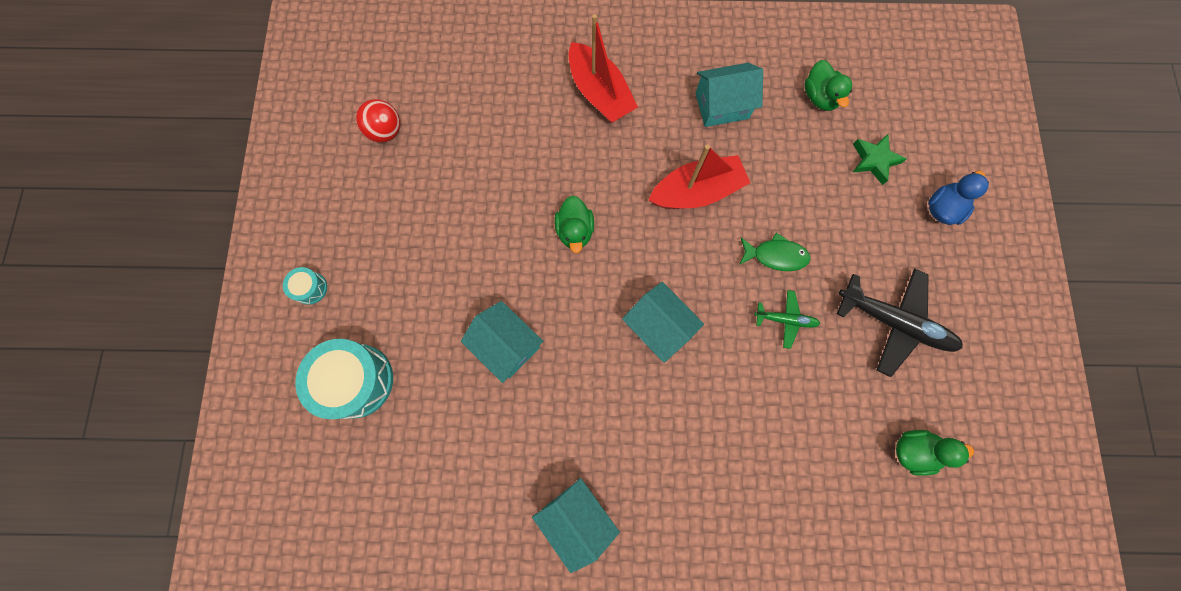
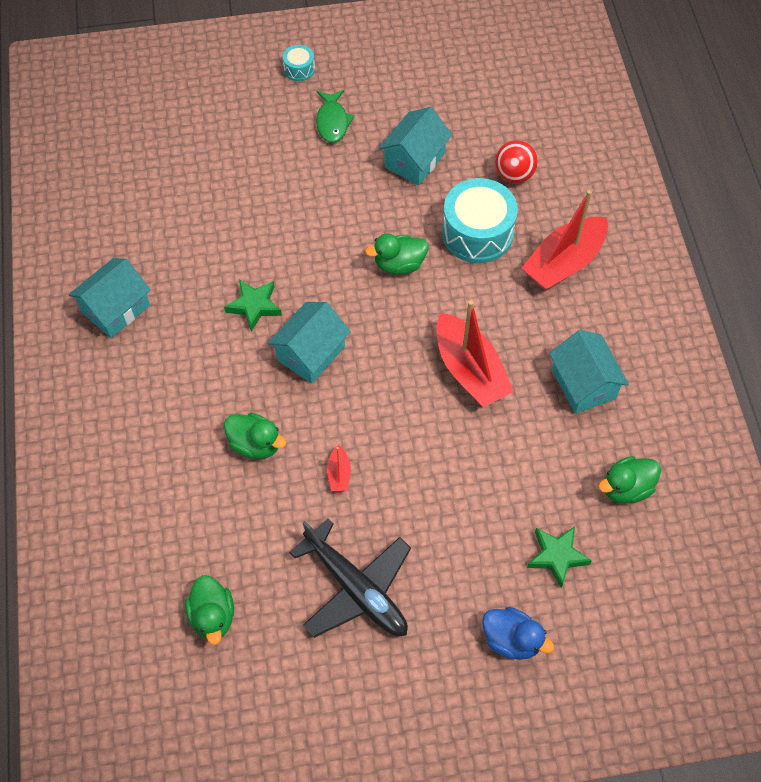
camera: 80 degrees right, 15 degrees down
turquoise drum [295,339,393,419] -> turquoise drum moved to [442,178,518,263]
red ball [356,99,400,143] -> red ball moved to [495,140,538,184]
turquoise house [461,301,544,383] -> turquoise house moved to [379,107,452,186]
green fish [739,233,811,271] -> green fish moved to [316,90,355,143]
green plane [754,290,820,349] -> red boat [327,445,351,491]
black plane [837,269,963,377] -> black plane turned 60 degrees counterclockwise [289,518,411,638]
none -> green star [224,279,282,332]
none -> green duck [224,413,286,459]

